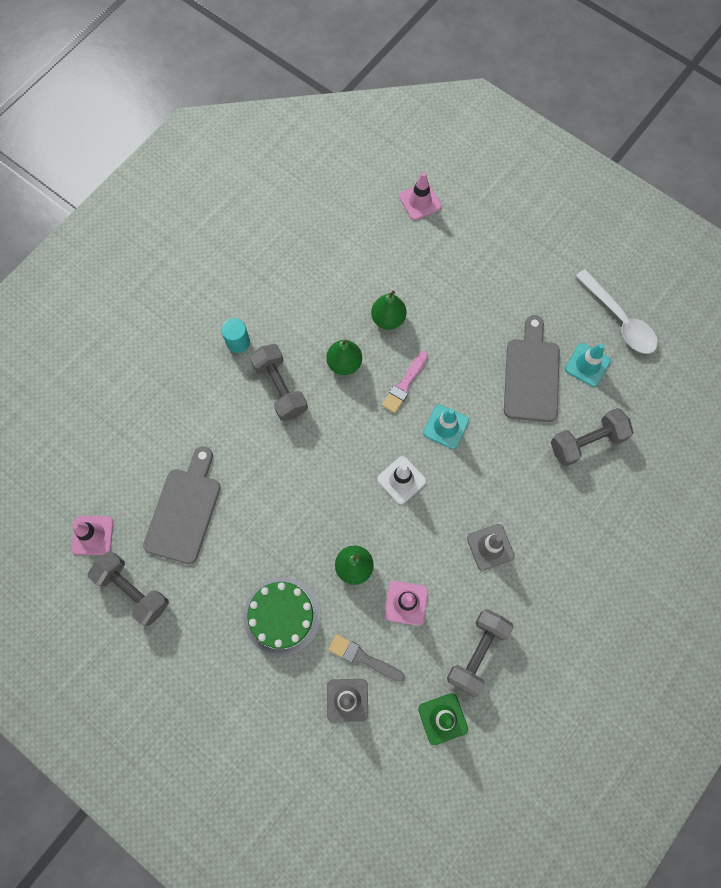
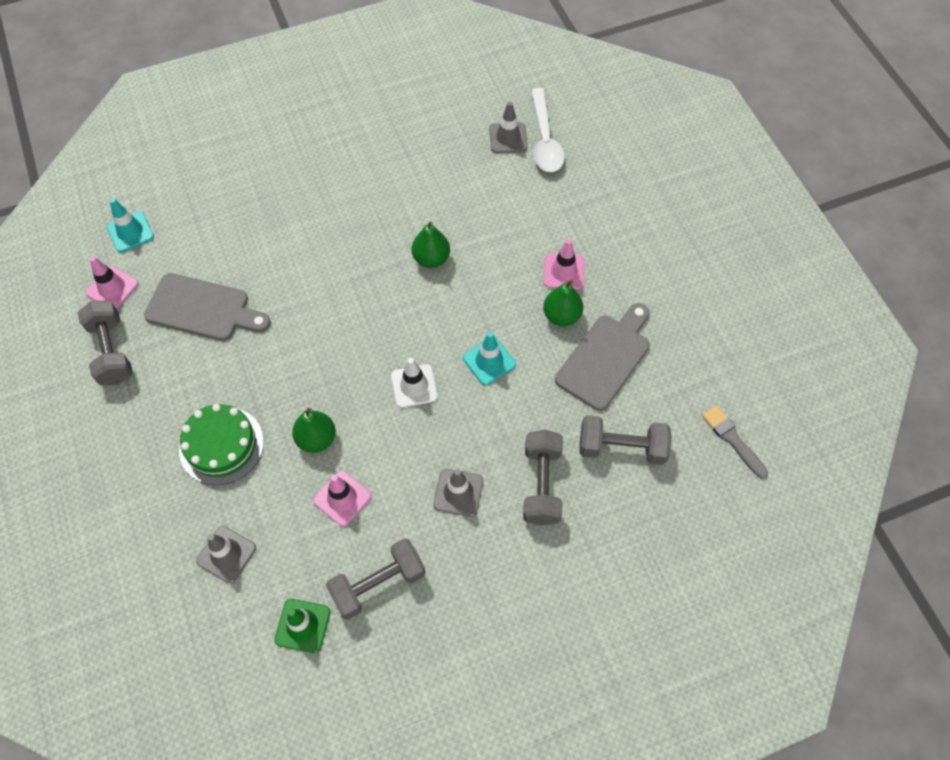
camera: 30 degrees right, 10 degrees down
grey cutting board [143,446,221,564] -> grey cutting board turned 60 degrees clockwise [144,273,271,341]
turquoise cylinder [221,318,250,353] -> none
grey dumbbell [250,344,308,421] -> grey dumbbell moved to [523,430,563,526]
grey brush [328,634,405,682] -> grey brush moved to [702,406,768,479]
green pear [371,290,406,330] -> green pear moved to [543,280,583,326]
pink brush [382,351,428,413] -> none
pink traffic cone [399,172,442,220] -> pink traffic cone moved to [544,239,584,290]
turquoise traffic cone [565,343,611,387] -> turquoise traffic cone moved to [107,198,154,252]
white spoon [576,269,658,354] -> white spoon moved to [531,88,565,172]
none -> grey traffic cone [489,102,528,153]

